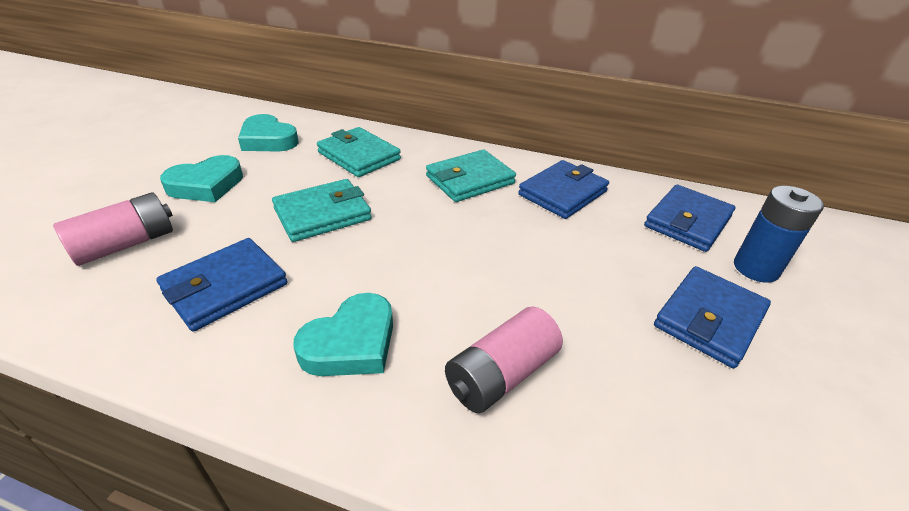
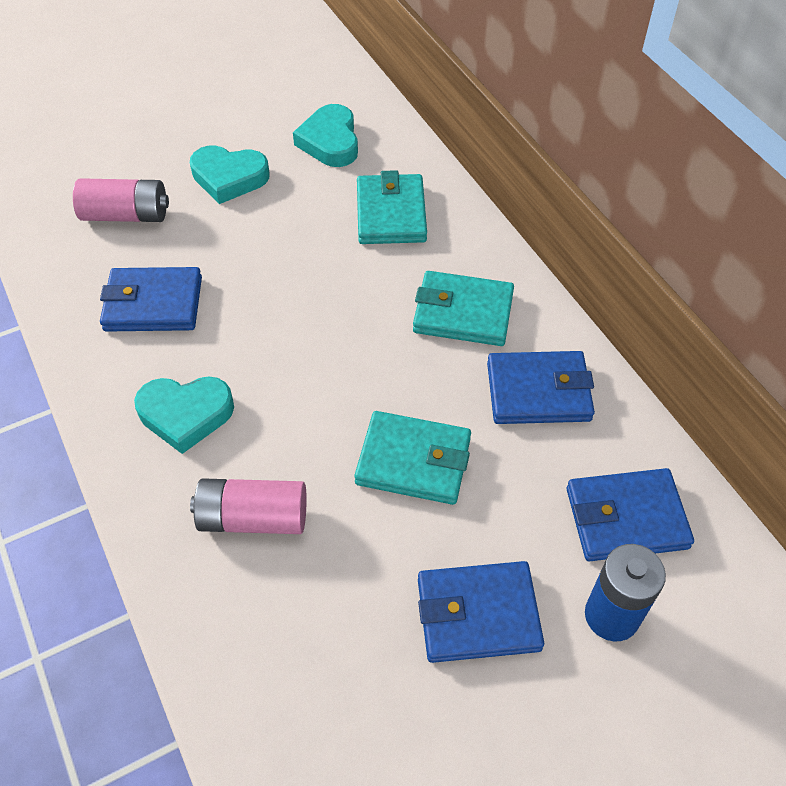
camera: 45 degrees right, 15 degrees up
turquoise wallet [272,179,372,242] -> turquoise wallet moved to [354,411,471,505]

